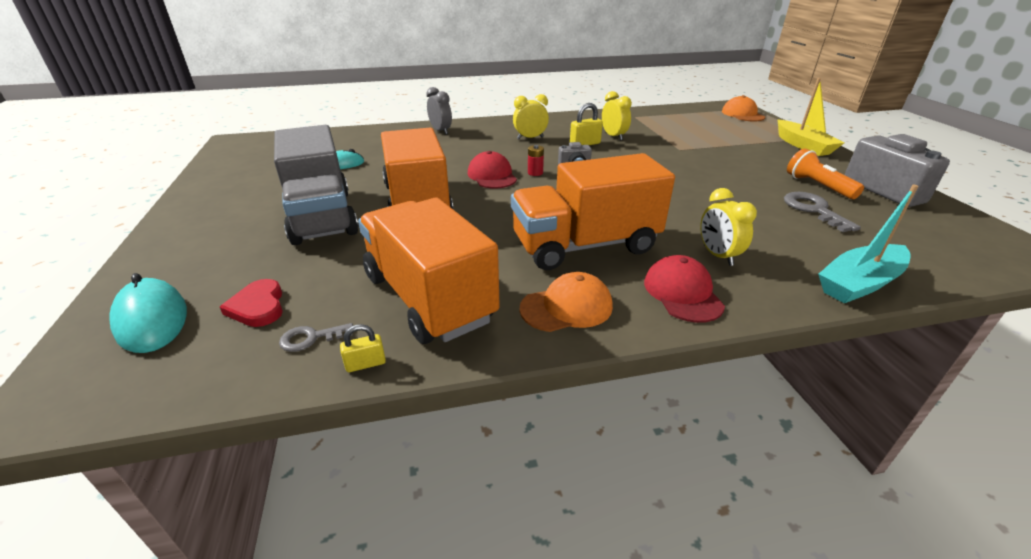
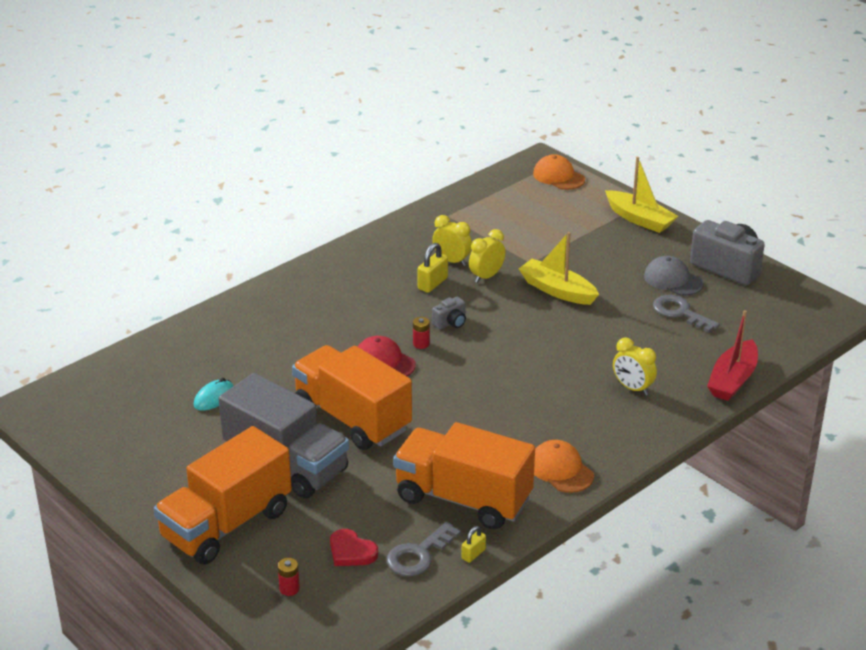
camera: 30 degrees left, 0 degrees up
turquoise mouse [110,273,187,353] -> red battery [278,558,300,596]
grey key [279,323,353,352] -> grey key [387,522,461,576], size x1.67
grey clock [426,87,452,135] -> none
orange truck [511,153,675,270] -> orange truck moved to [154,426,292,564]
yellow clock [513,94,549,139] -> yellow clock moved to [469,229,505,283]
orange cap [519,272,613,332] -> orange cap turned 75 degrees counterclockwise [534,440,594,493]
red cap [644,255,725,323] -> none
orange flashlight [787,148,864,199] -> grey cap [644,256,704,296]
turquoise boat [818,185,918,303] -> red boat [707,310,758,401]
none -> yellow boat [519,232,599,305]

